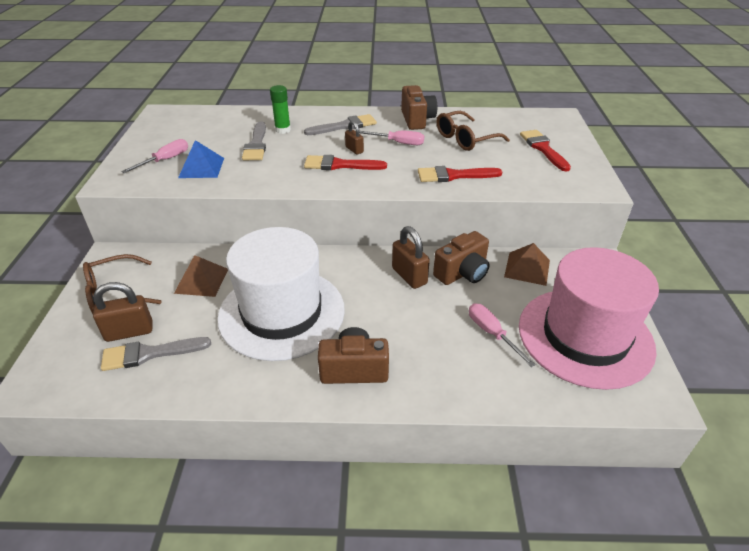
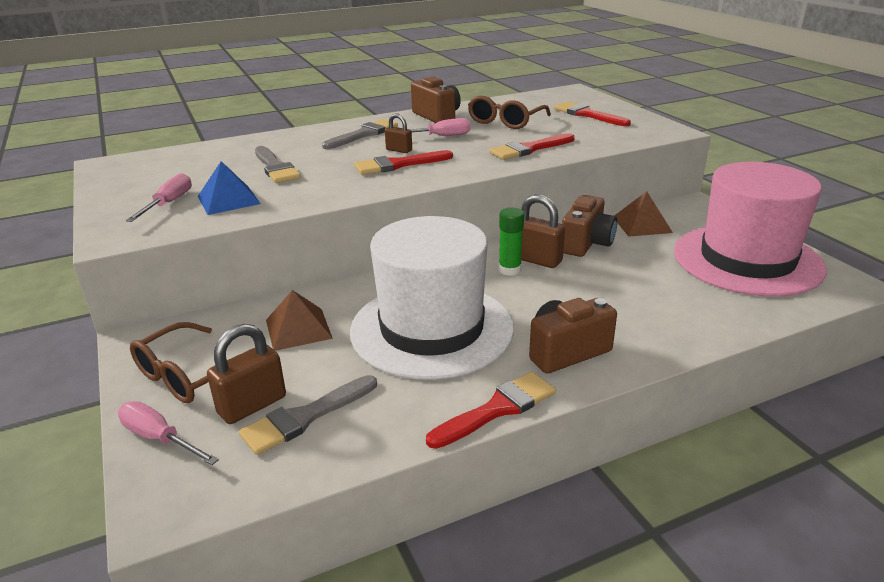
camera: 25 degrees left, 10 degrees down
green glue stick [270,85,291,134] -> green glue stick moved to [499,208,524,276]
pink screwdriver [469,303,536,367] -> pink screwdriver moved to [118,401,219,465]
none -> red brush [426,372,556,449]

